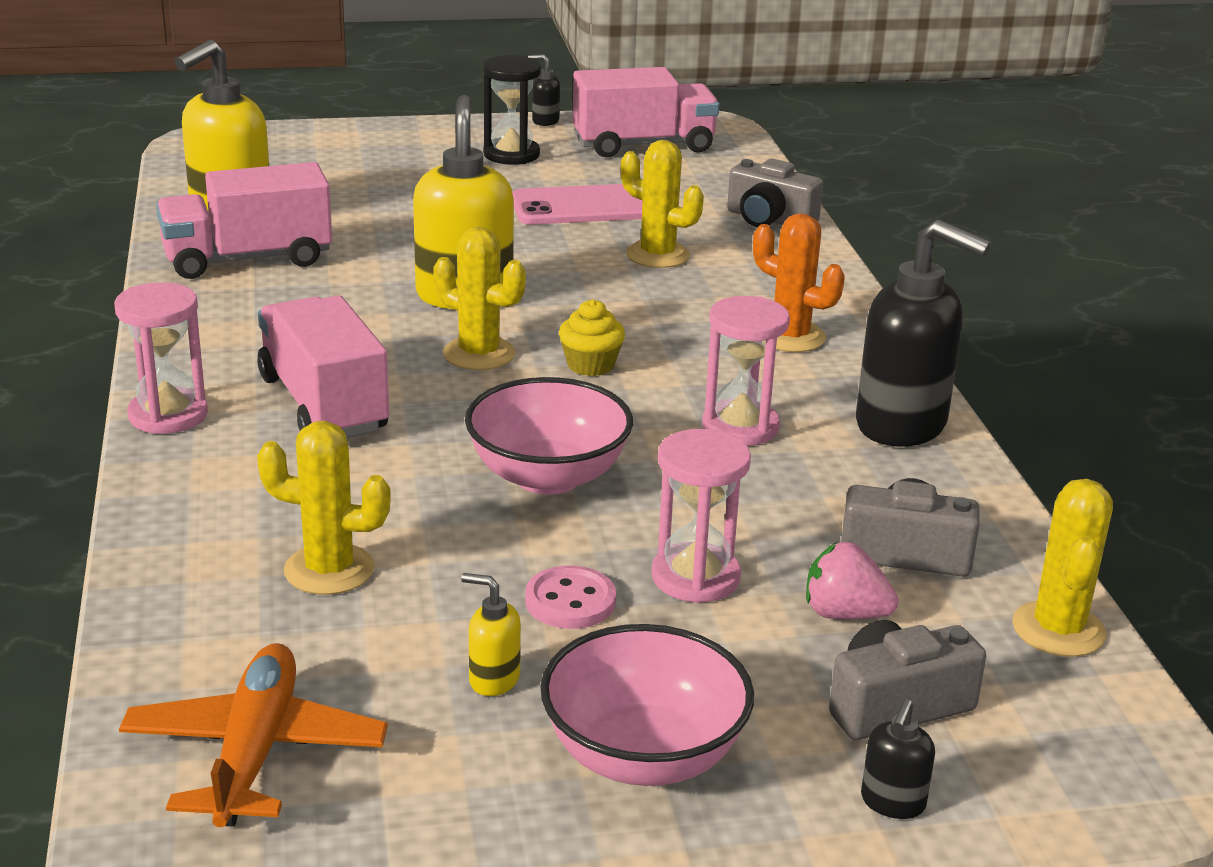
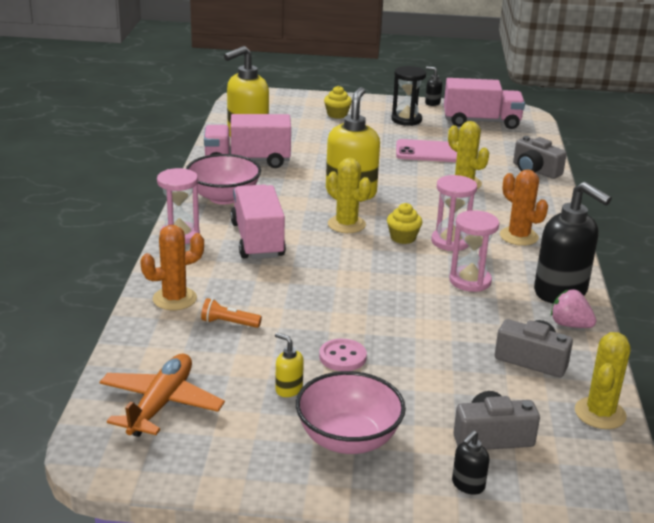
camera: 15 degrees right, 0 degrees up
yellow cactus [257,421,391,595] -> orange flashlight [201,298,262,328]
pink bowl [465,377,633,495] -> pink bowl moved to [186,154,261,205]
pink hourglass [651,429,751,603] -> pink hourglass moved to [431,175,477,251]
pink strawberry [806,542,899,619] -> pink strawberry moved to [551,290,597,328]
none -> orange cactus [140,225,204,310]
none -> yellow cupcake [324,86,352,119]

